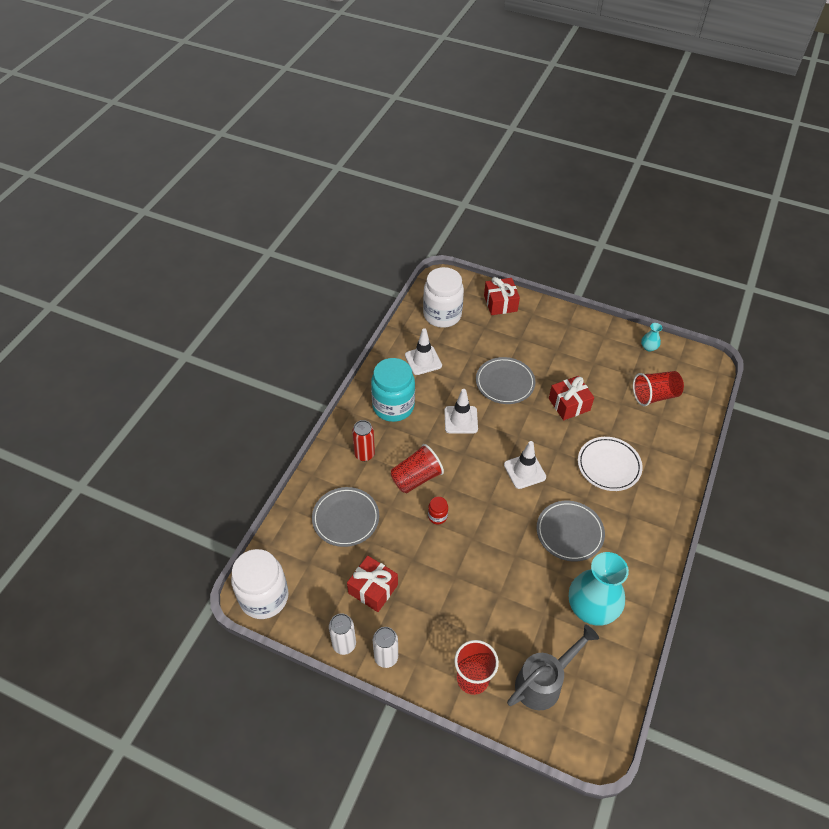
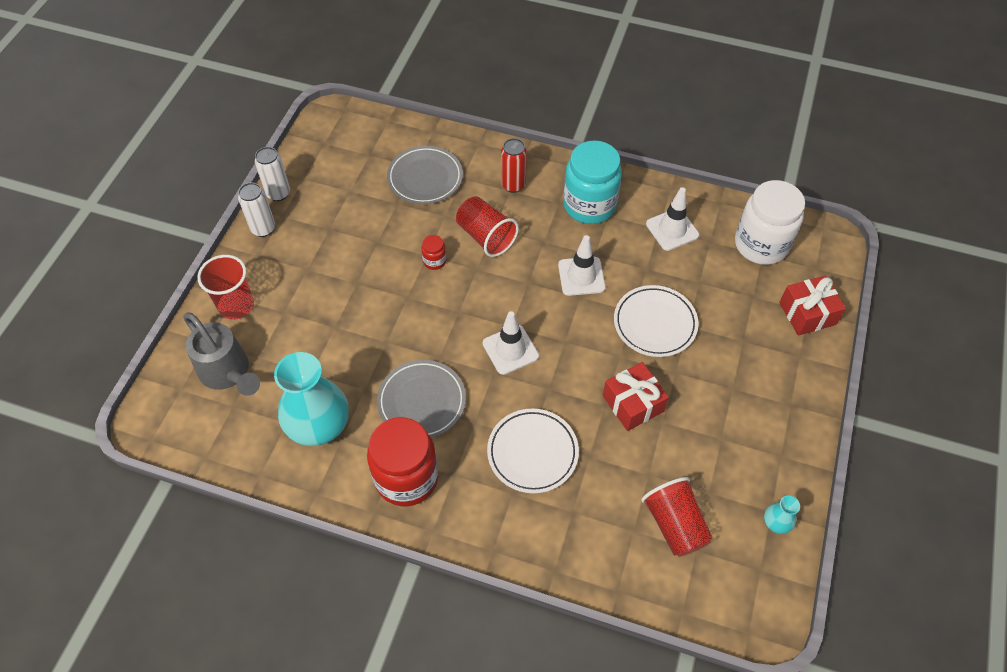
camera: 85 degrees right, 5 degrees up
white jar [231,549,289,619] -> none
red gift [347,556,398,612] -> none
grey plate [476,357,535,404] -> white plate [614,285,699,357]
none -> red jar [367,417,439,506]

